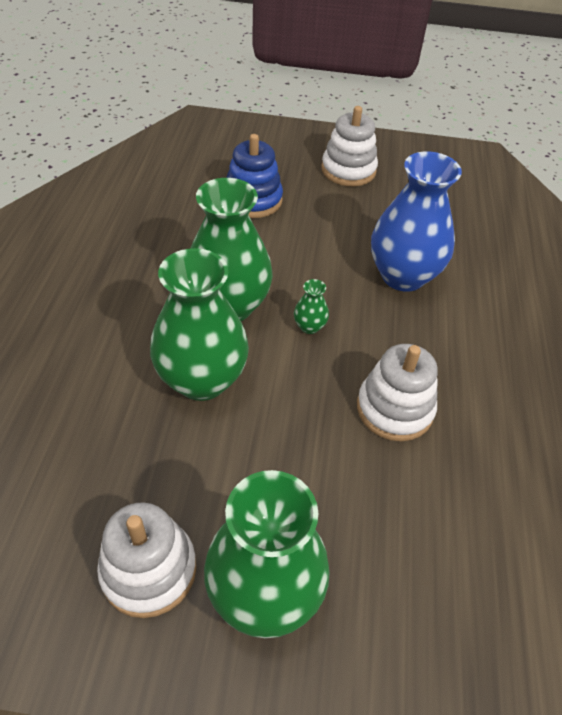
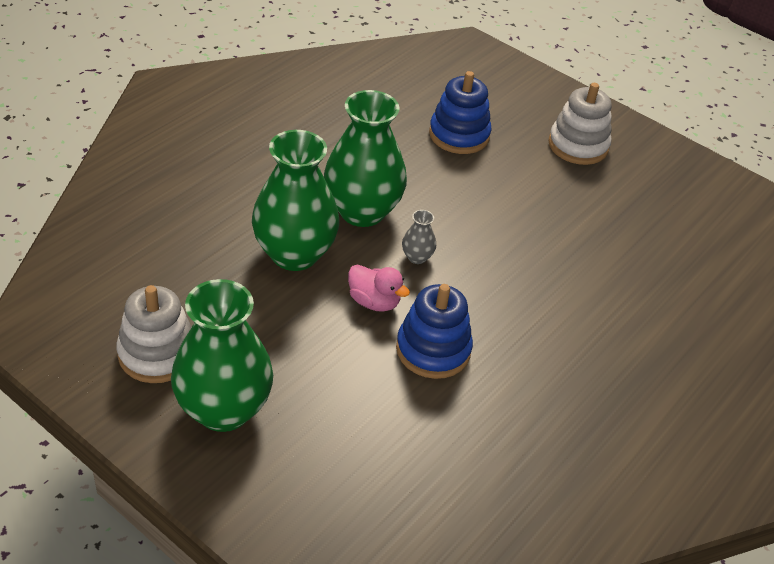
camera: 30 degrees right, 5 degrees down
green vase [294,279,329,334] -> grey vase [402,210,436,264]
white stacking toy [357,344,438,441] -> blue stacking toy [396,284,473,379]
blue vase [371,151,462,292] -> none
none -> pink duck [348,265,410,312]

